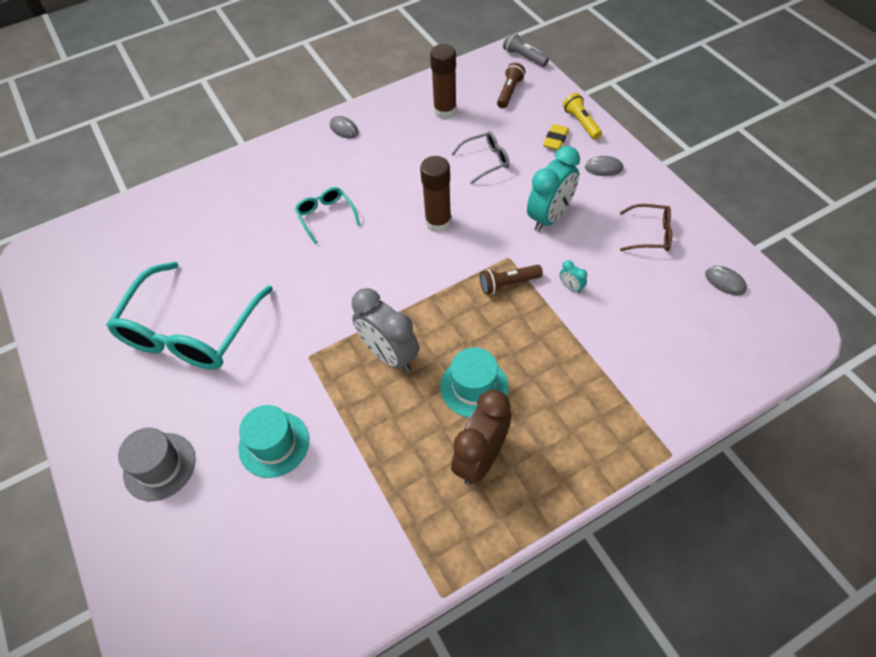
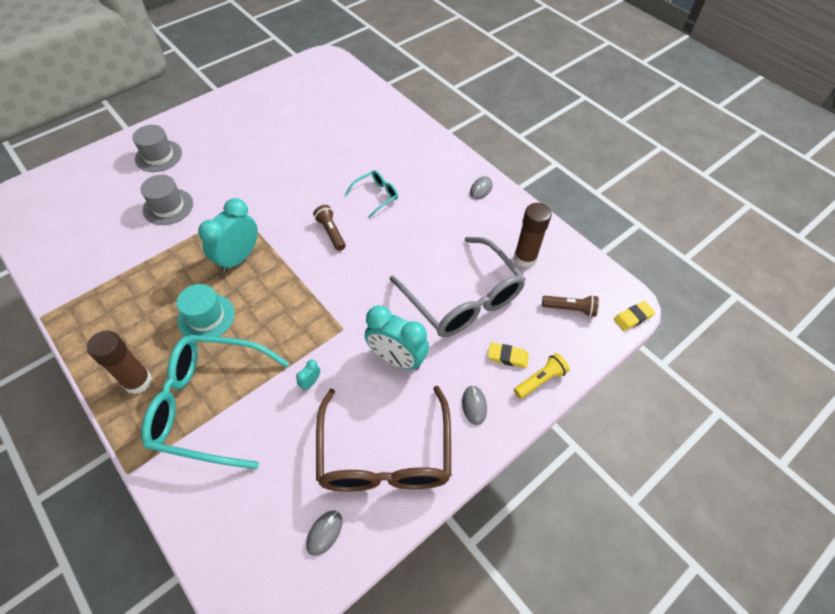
camera: 75 degrees right, 0 degrees up
turquoise glasses [106,262,273,370] -> turquoise glasses moved to [141,335,289,469]
turquoise hat [238,405,309,478] -> grey hat [141,175,193,225]
grey clock [352,288,419,372] -> turquoise clock [198,198,258,273]
brown glue stick [420,156,451,232] -> brown glue stick moved to [87,331,152,394]
brown clock [451,390,511,485] -> none
grey glasses [452,132,510,184] -> grey glasses [390,237,526,337], size x2.18
brown flashlight [480,265,543,295] -> brown flashlight moved to [313,205,346,251]
grey flashlight [503,32,549,67] -> yellow eraser [614,301,655,331]
brown glasses [620,204,672,251] -> brown glasses [316,386,451,492], size x2.18

